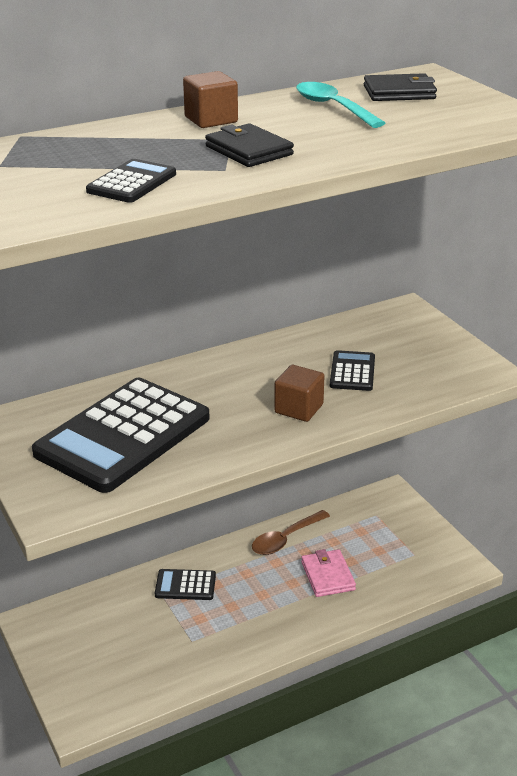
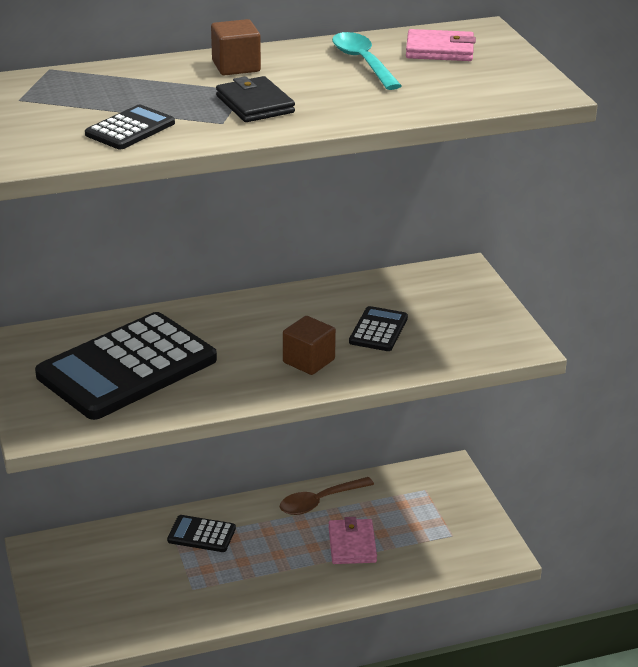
camera: 10 degrees right, 0 degrees up
black wallet [364,73,437,101] -> pink wallet [406,29,476,61]

